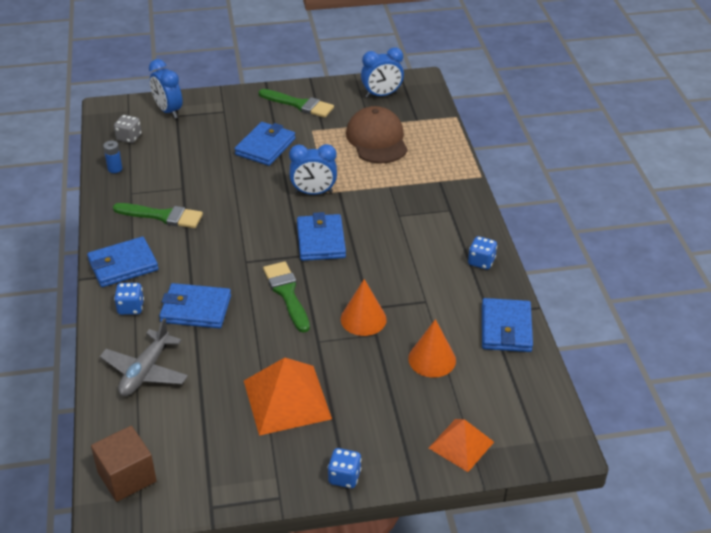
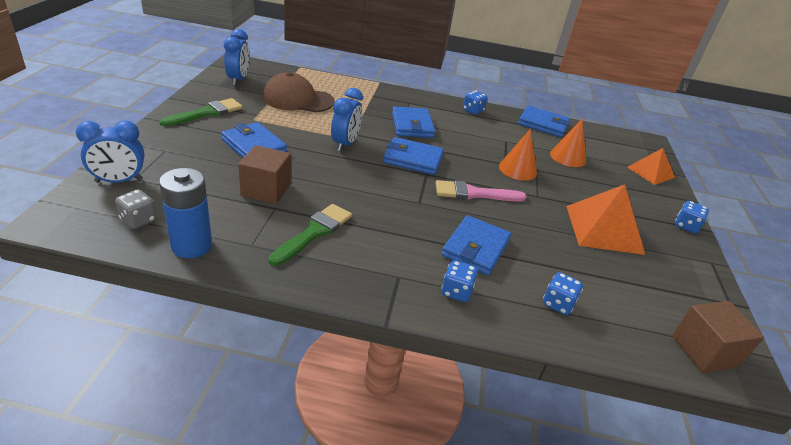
camera: 75 degrees left, 5 degrees down
blue wallet [87,237,158,287] -> blue wallet moved to [392,106,435,138]
grey plane [100,318,188,396] -> blue dice [543,272,583,315]
blue battery [103,141,122,173] -> blue battery [159,168,212,258], size x2.01
green brush [263,261,310,333] -> pink brush [436,180,527,202]
none -> brown cube [238,145,291,204]

